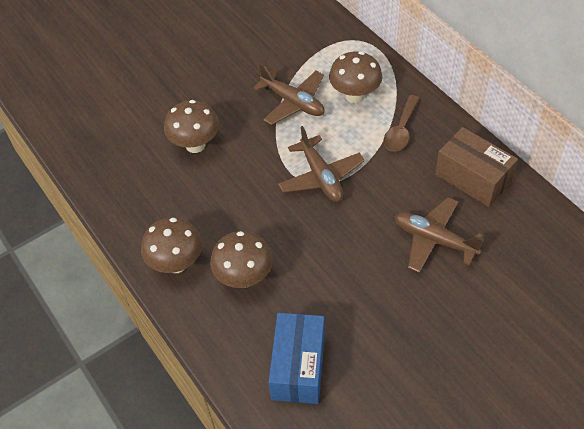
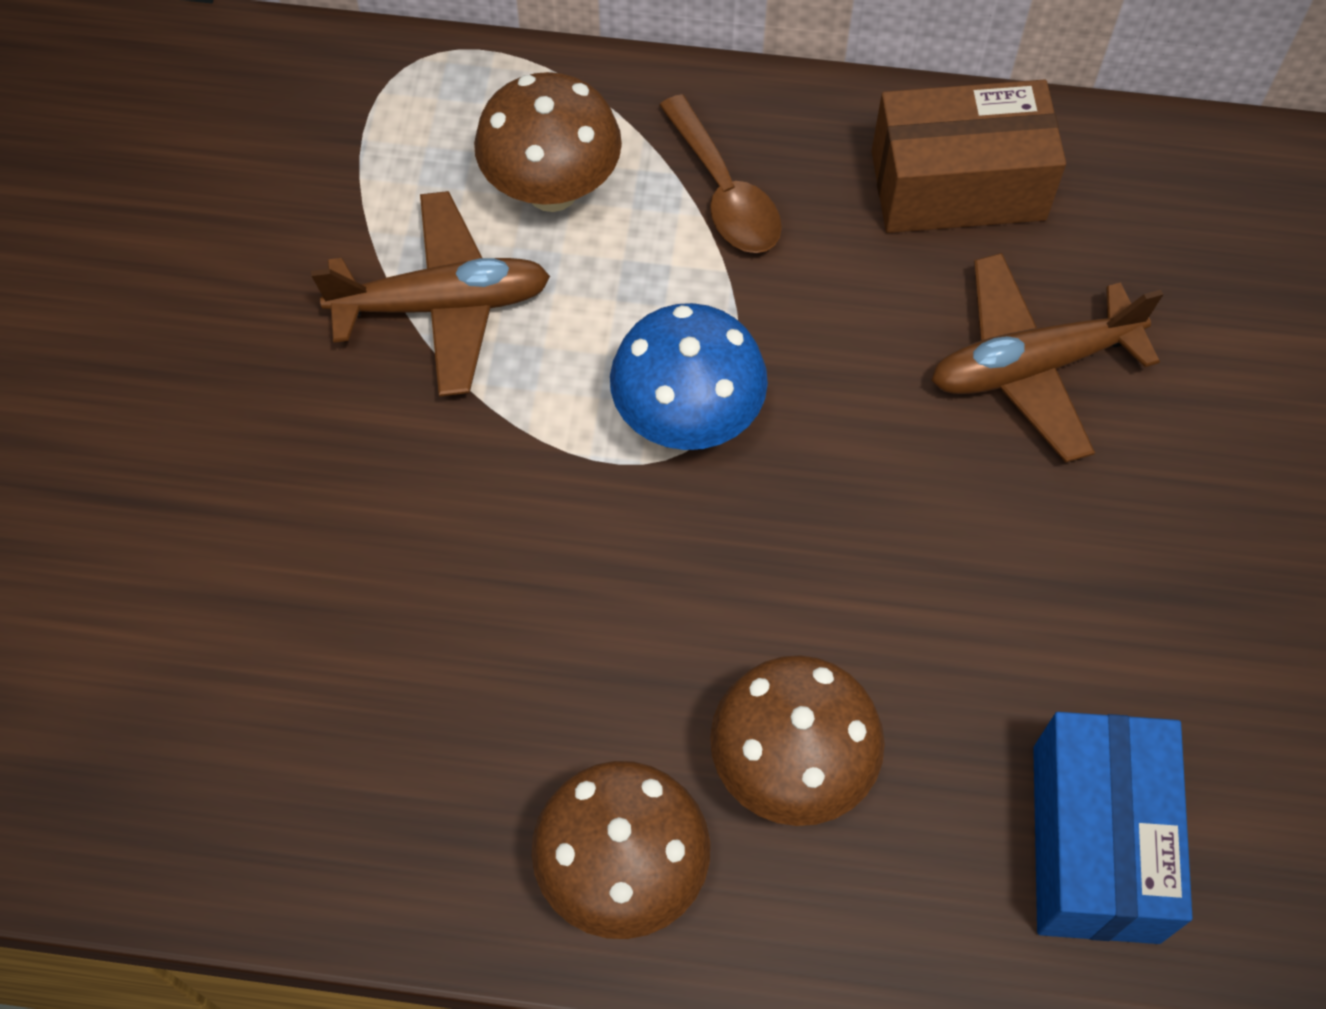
camera: 50 degrees left, 10 degrees up
brown mushroom [164,100,219,153] -> none
blue box [269,313,325,404] -> blue box turned 45 degrees clockwise [1033,712,1193,944]
brown plane [278,126,365,202] -> blue mushroom [610,303,768,450]

